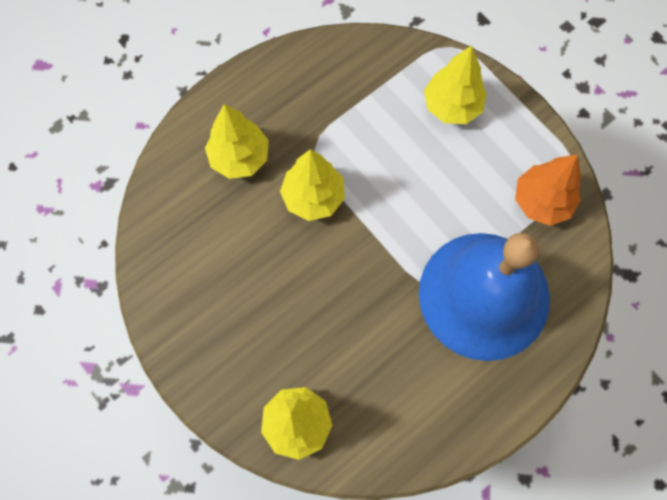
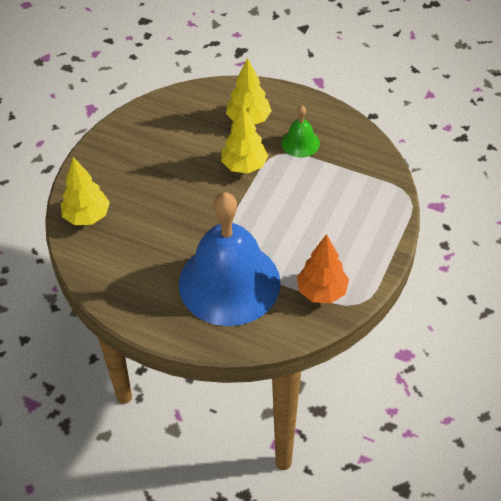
camera: 65 degrees right, 20 degrees down
yellow tree [424,45,487,124] -> none
none -> green bell [281,106,320,158]

